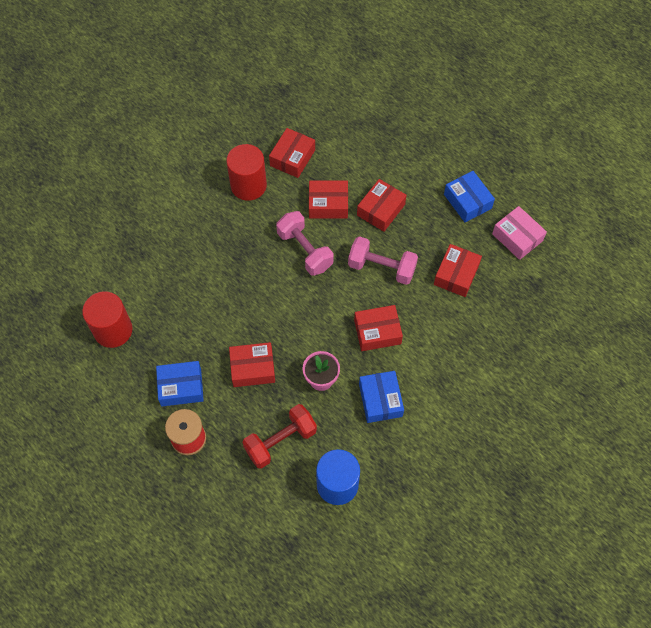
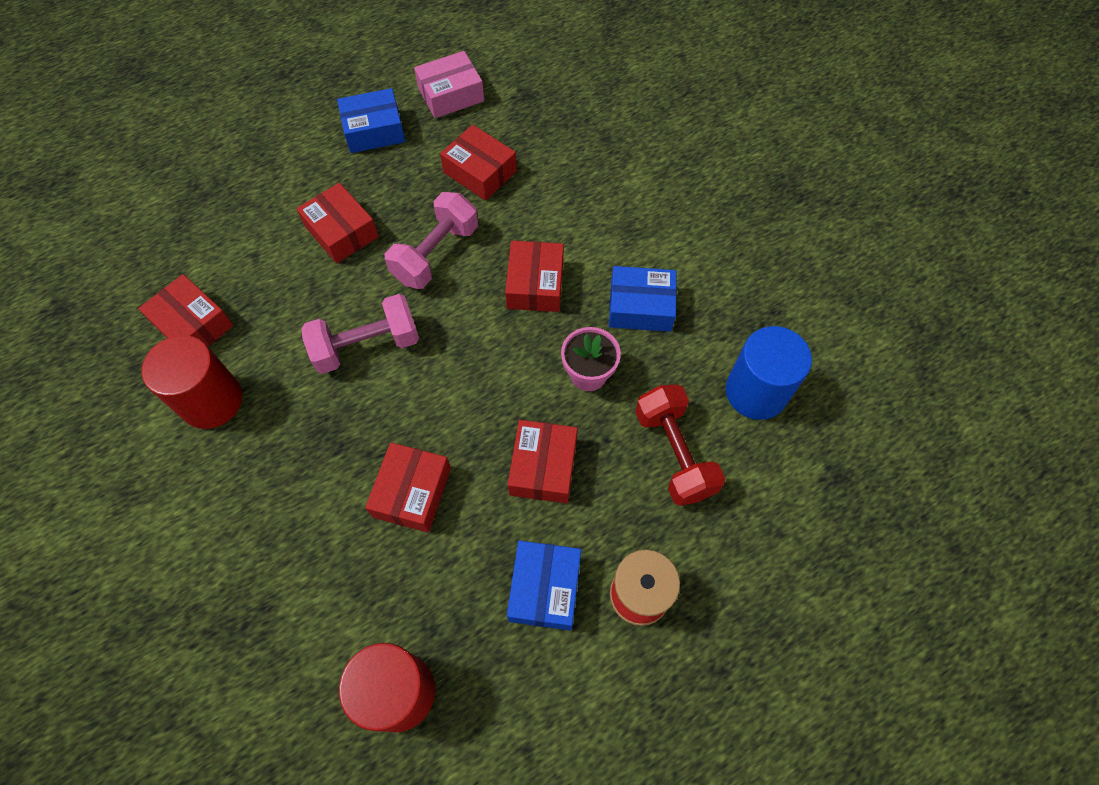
camera: 75 degrees left, 0 degrees up
red box [309,180,348,219] -> red box moved to [365,442,451,533]

